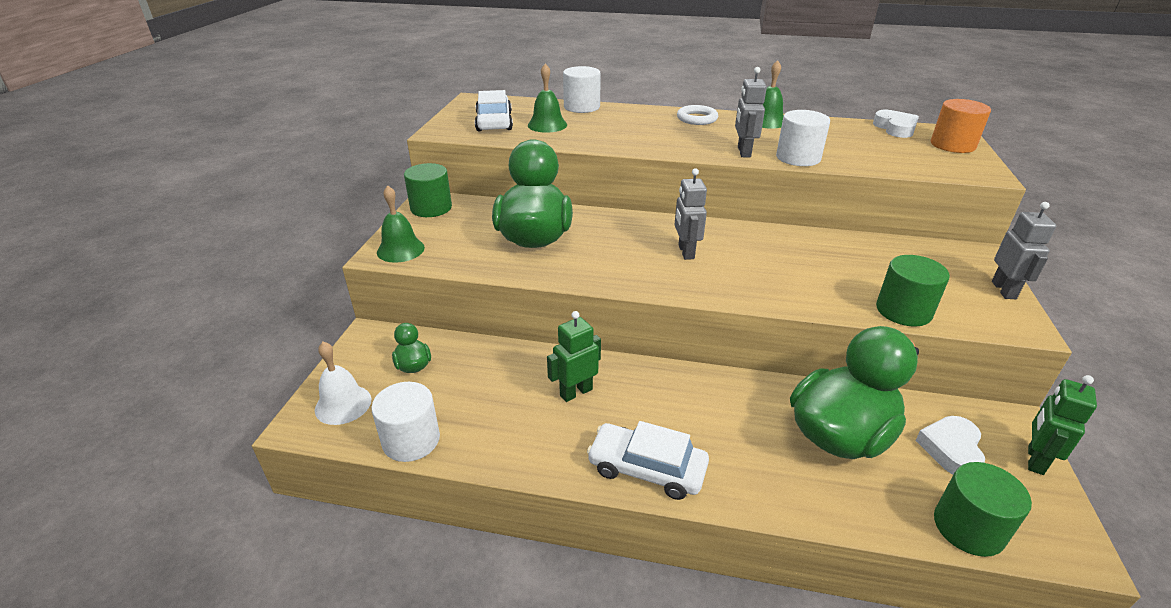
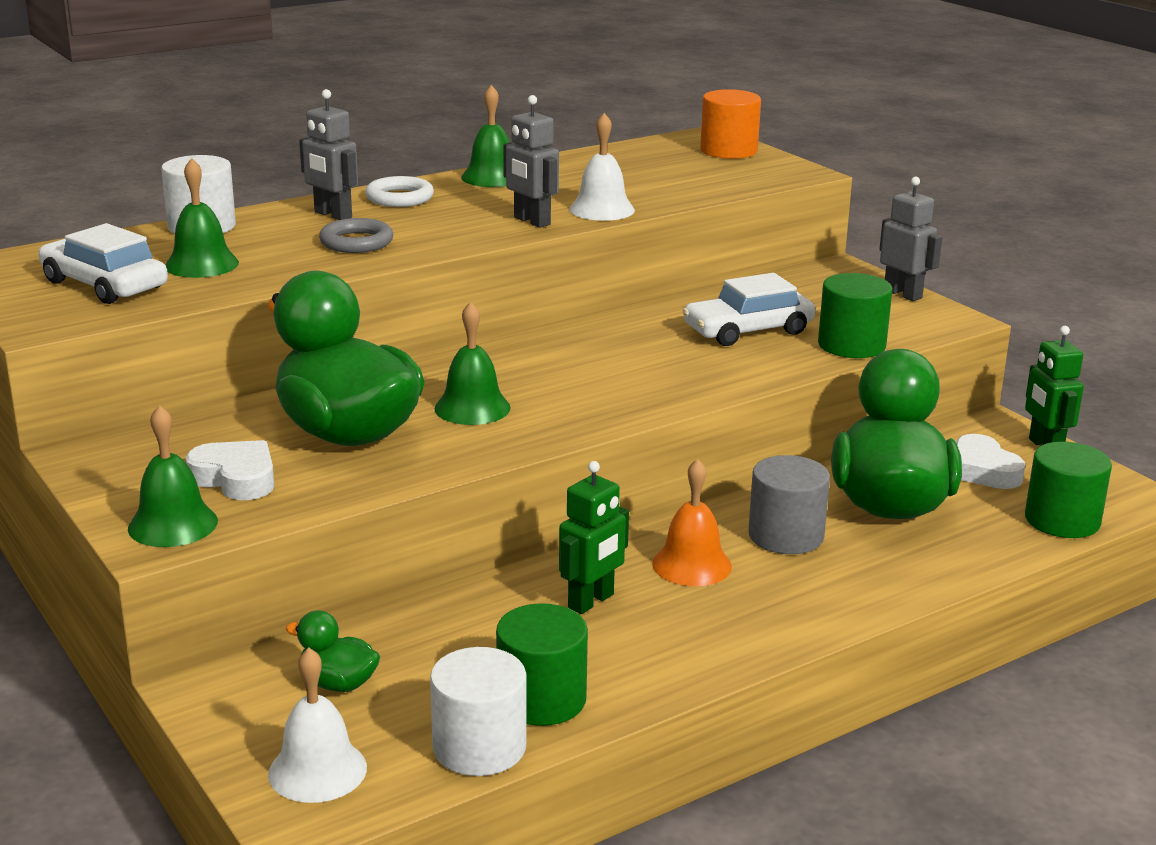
camera: 45 degrees left, 10 degrees down
green cylinder [404,163,452,217] -> green cylinder moved to [496,603,588,726]
green robot [547,311,601,402] -> green robot turned 150 degrees counterclockwise [559,461,629,614]
white car [587,421,709,500] -> white car moved to [683,273,815,346]
grey robot [674,168,707,260] -> grey robot moved to [299,89,358,220]
white cylinder [776,110,830,166] -> white bell [569,113,635,221]
white heart [873,110,919,138] -> white heart moved to [185,440,274,500]
none -> grey ring [319,218,393,253]
none -> green bell [435,302,511,425]
none -> orange bell [652,459,732,586]
none -> grey cylinder [748,455,830,554]

